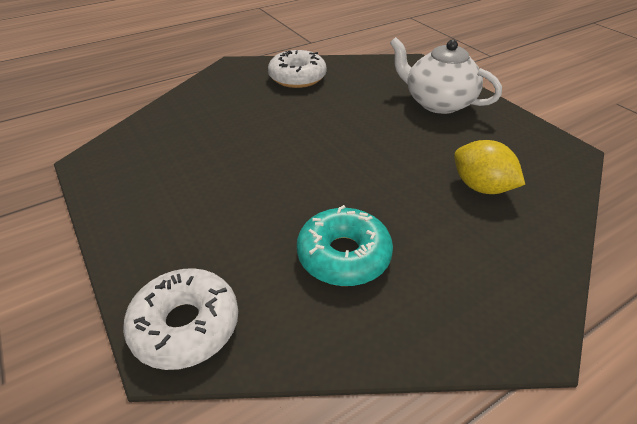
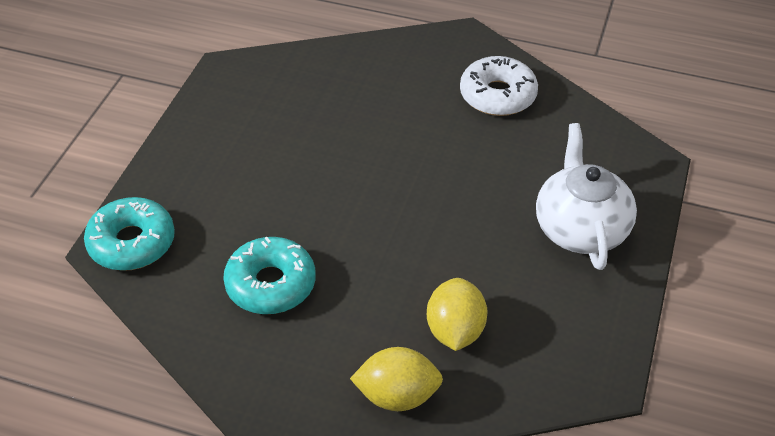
camera: 50 degrees right, 5 degrees up
white donut [123,268,238,370] -> turquoise donut [84,197,175,271]
none -> yellow lemon [350,347,443,411]

